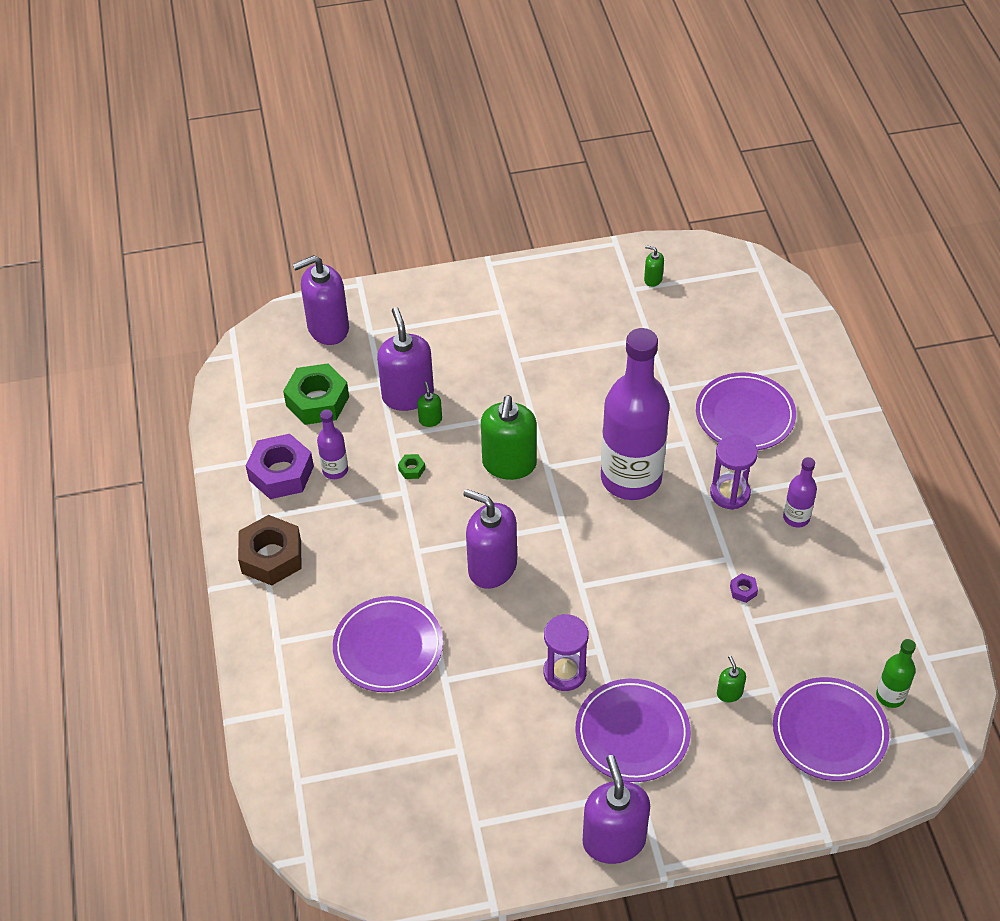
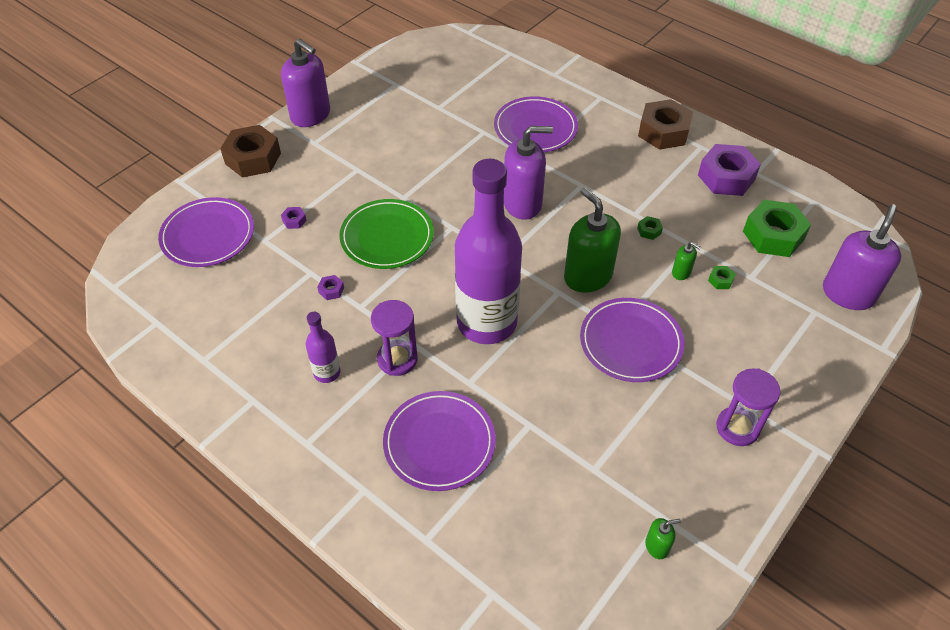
camera: 140 degrees right, 0 degrees up
purple bottle [317,409,348,479] -> none
purple soap dispenser [377,307,434,411] -> green nut [708,266,736,289]
purple hourglass [544,614,588,691] -> purple hourglass moved to [716,368,781,446]
purple plate [575,679,691,782] -> purple plate moved to [580,298,684,382]
green soap dispenser [717,656,746,702] -> purple nut [281,207,307,229]
green bottle [876,639,916,708] -> none
none -> brown nut [220,125,281,178]
none -> green plate [339,199,434,269]

